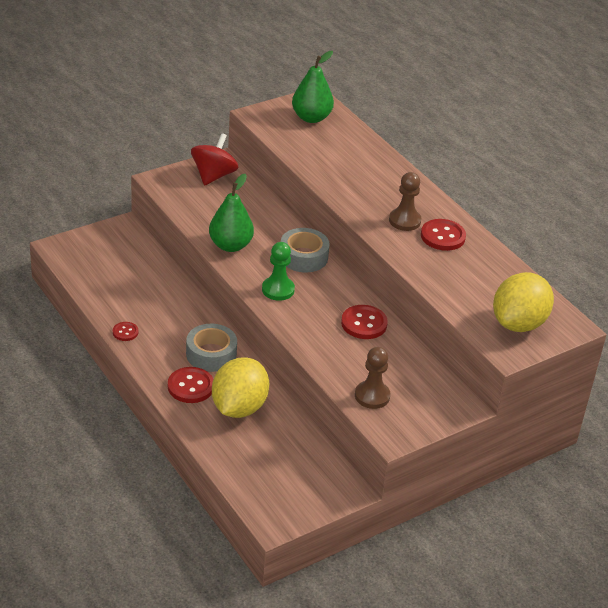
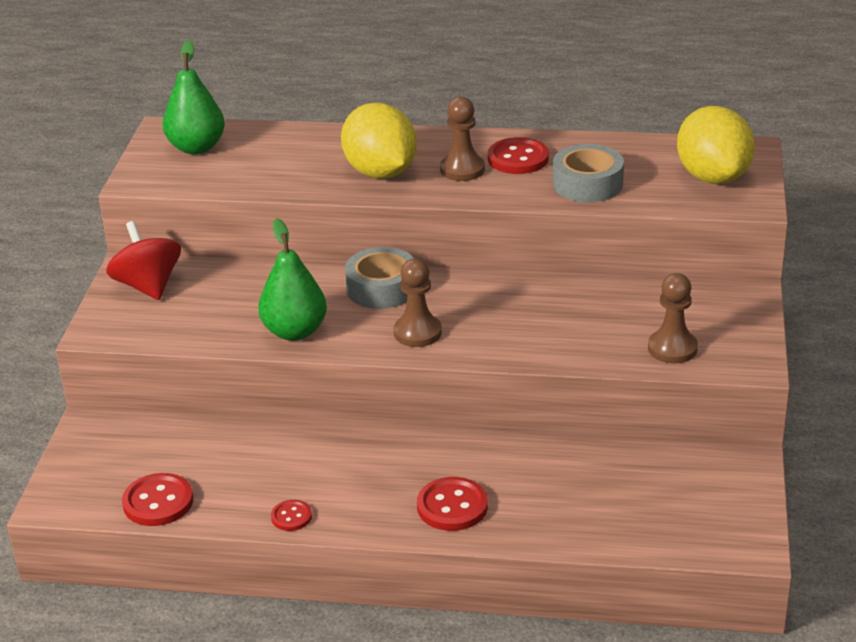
camera: 45 degrees left, 5 degrees down
grey tape [186,324,237,372] -> grey tape moved to [553,144,624,202]
yellow lemon [212,357,269,418] -> yellow lemon moved to [341,102,417,179]
green pawn [262,242,295,301] -> brown pawn [394,259,442,347]
red button [341,305,388,339] -> red button moved to [122,473,193,526]

